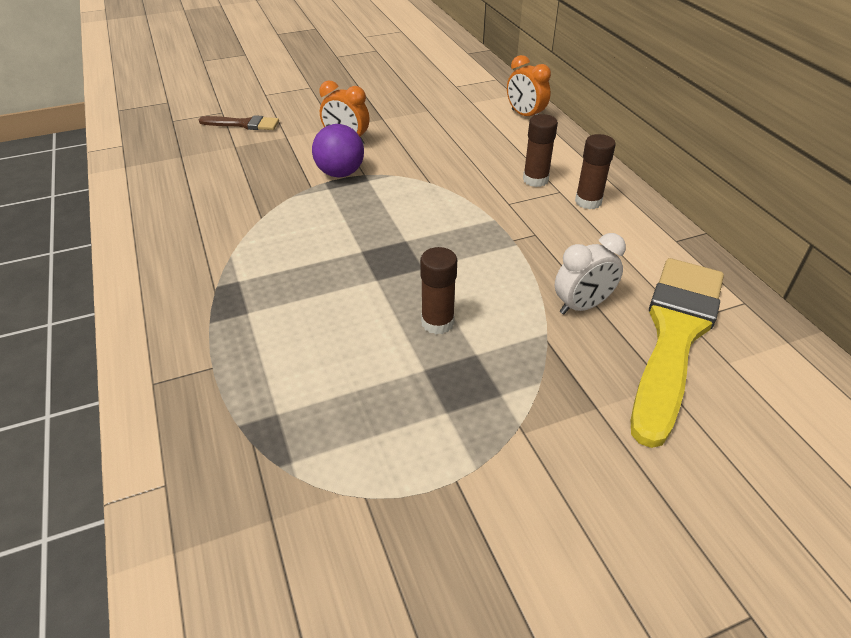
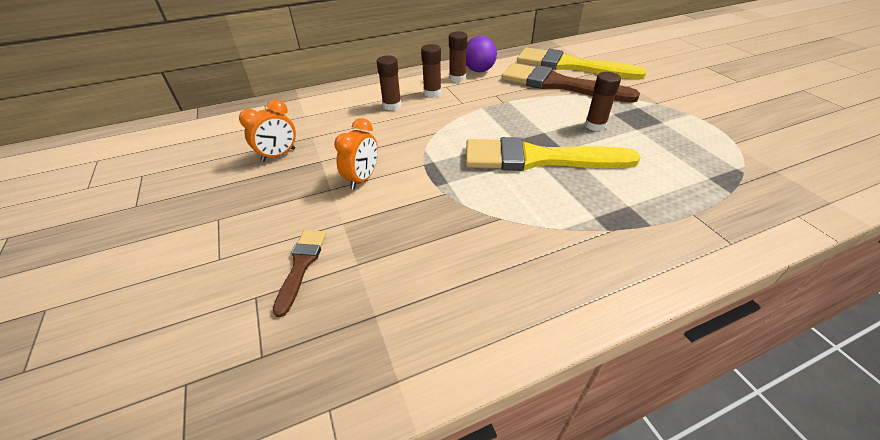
camera: 90 degrees left, 0 degrees up
purple ball [312,124,364,177] -> purple ball moved to [466,36,497,72]
orange clock [507,55,551,116] -> orange clock moved to [239,99,296,162]
white clock [555,233,626,314] -> brown brush [501,63,640,103]
none -> brown glue stick [377,56,401,110]
none -> yellow brush [466,137,641,171]

